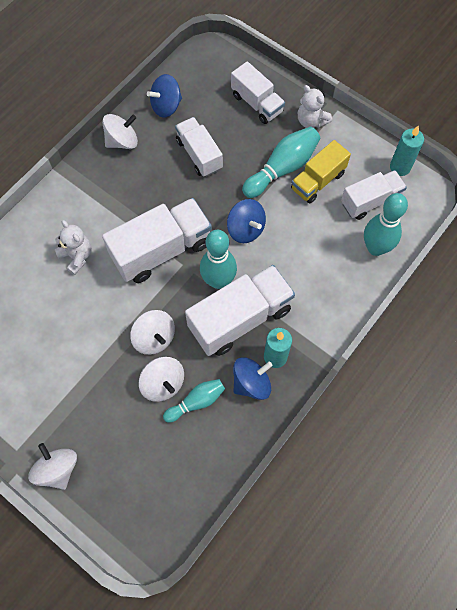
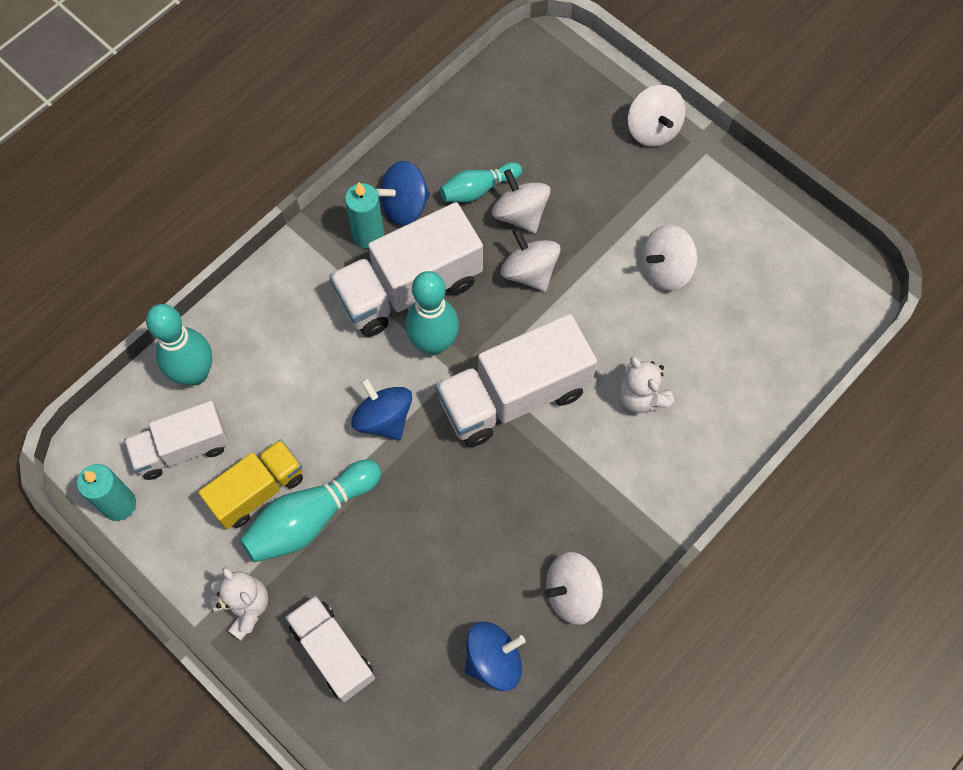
camera: 175 degrees left, 0 degrees up
white truck [175,117,223,177] -> none
none -> white spinning top [641,225,698,291]

